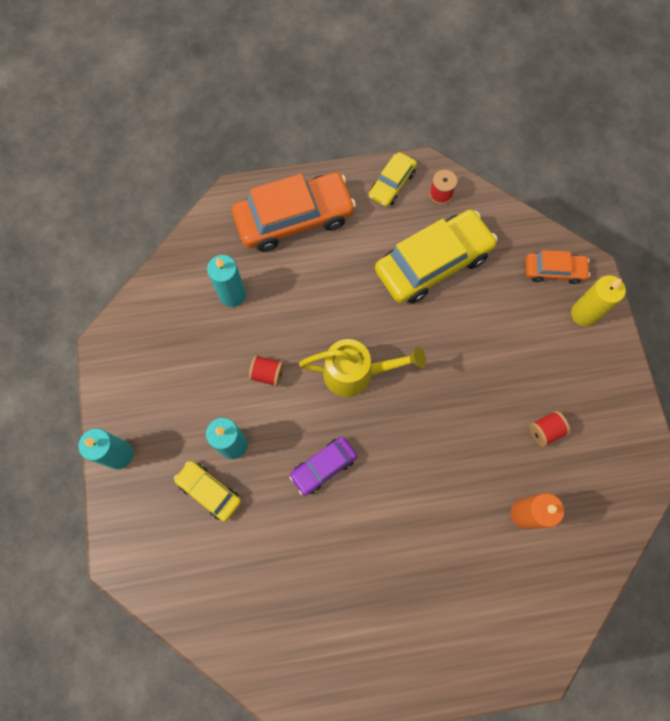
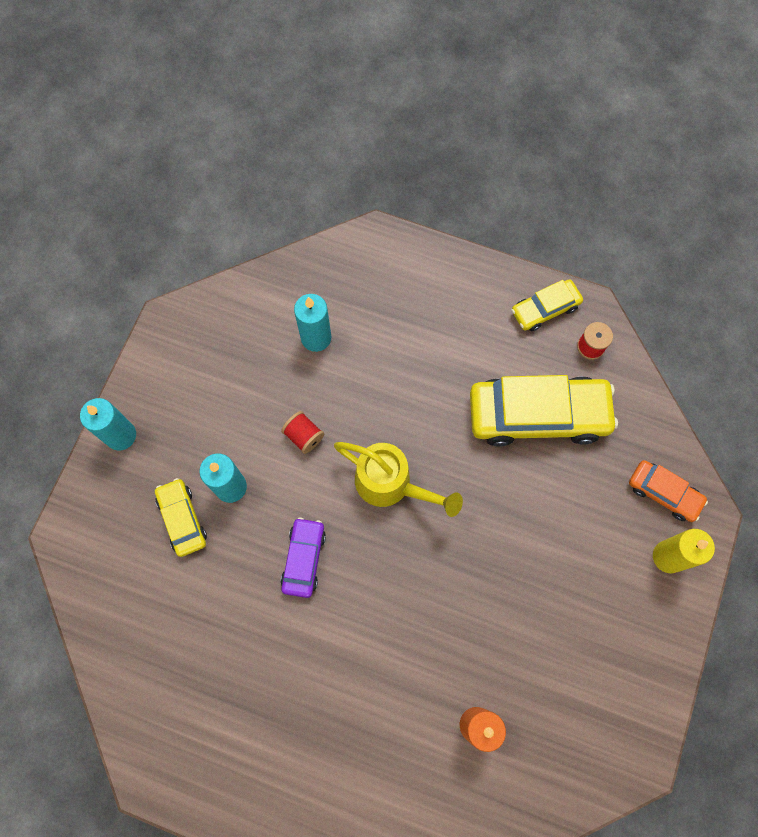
camera: 30 degrees right, 0 degrees up
orange car [232,173,356,252] -> none
purple car [289,437,357,495] -> purple car turned 105 degrees clockwise [281,517,326,598]
red spool [529,411,570,447] -> none

